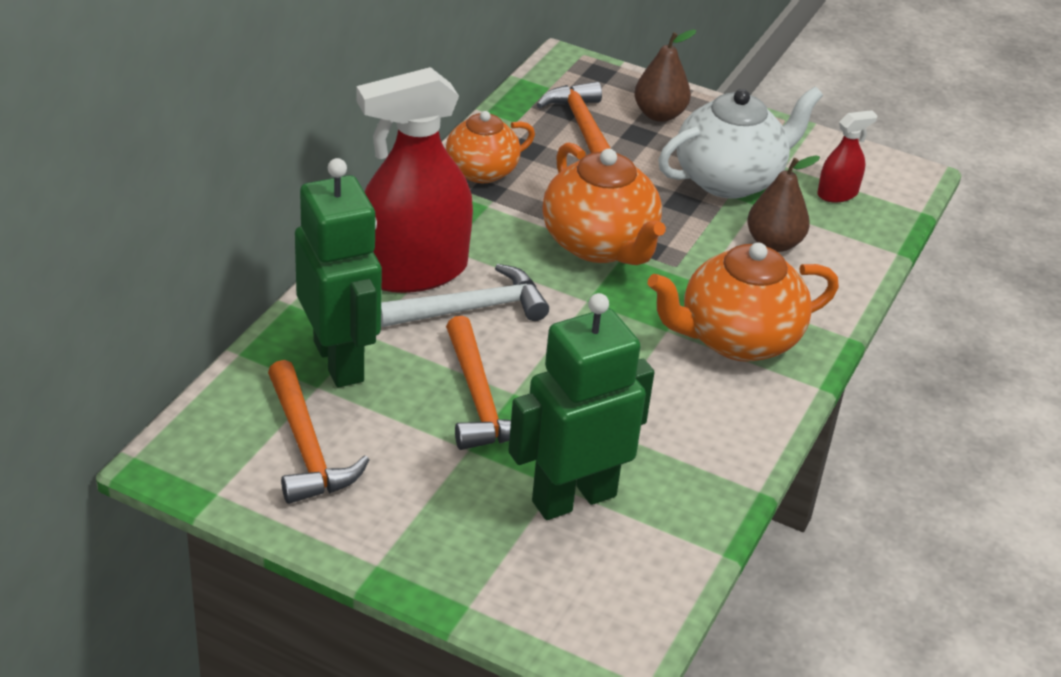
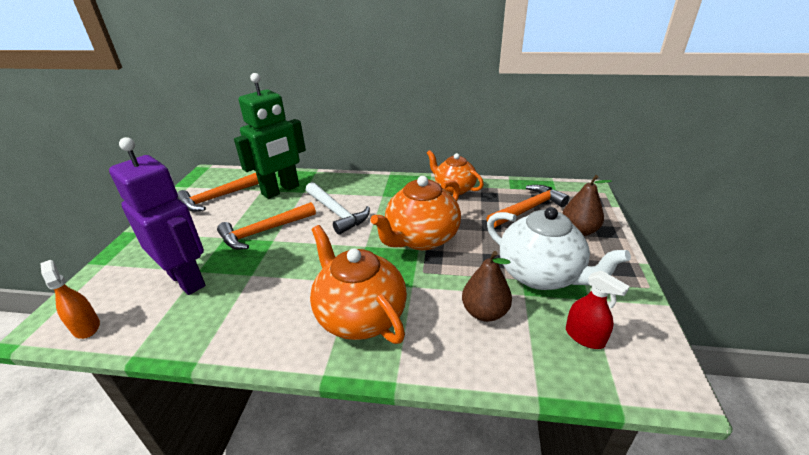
camera: 75 degrees right, 5 degrees down
red spray bottle [357,67,473,293] -> none
green robot [508,293,655,520] -> purple robot [109,137,205,295]
none -> orange spray bottle [40,260,100,339]

